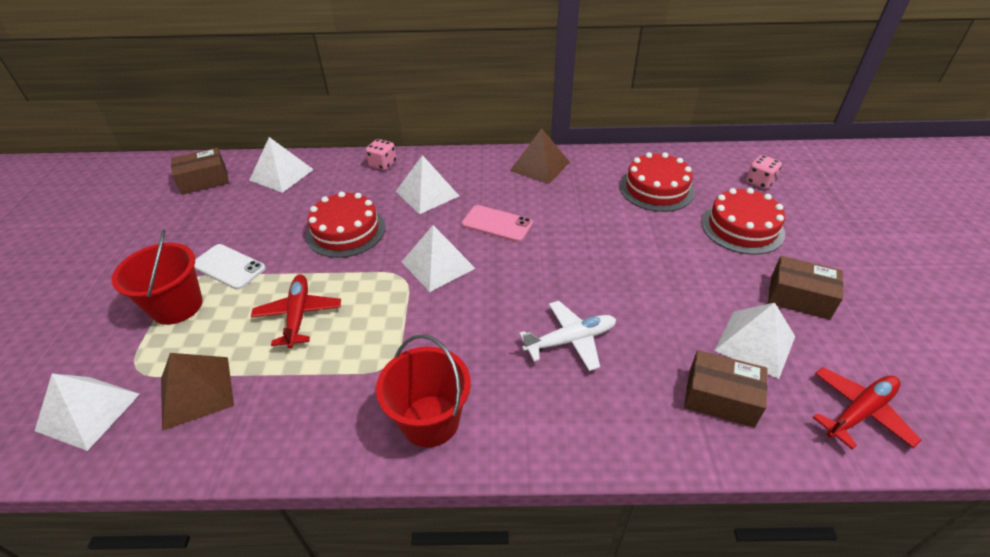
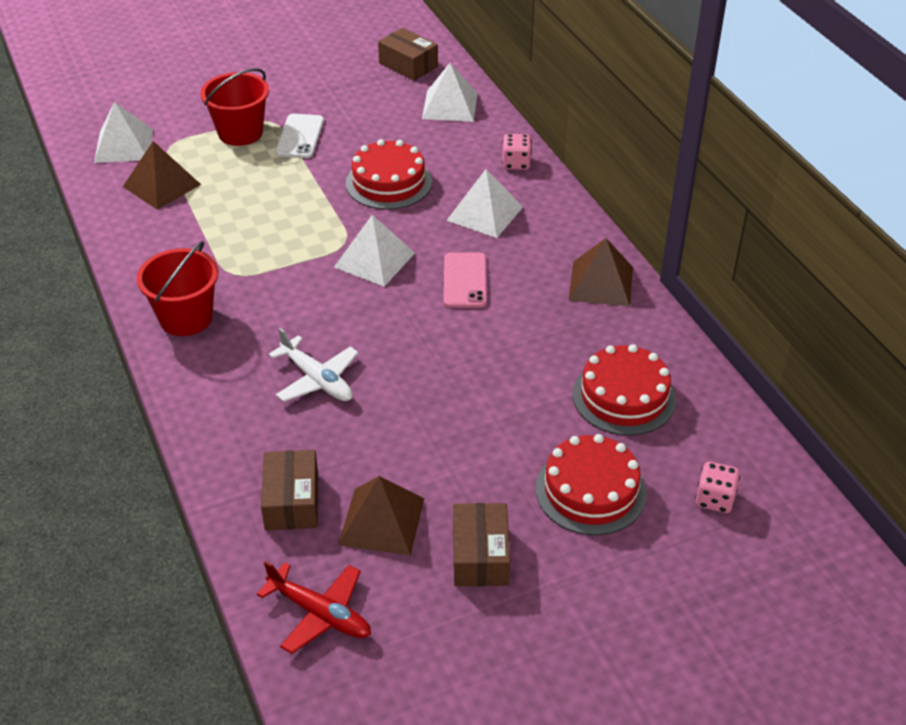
camera: 65 degrees right, 0 degrees up
red plane [251,275,341,348] -> none
white pyramid [714,303,795,379] -> brown pyramid [338,476,424,556]

